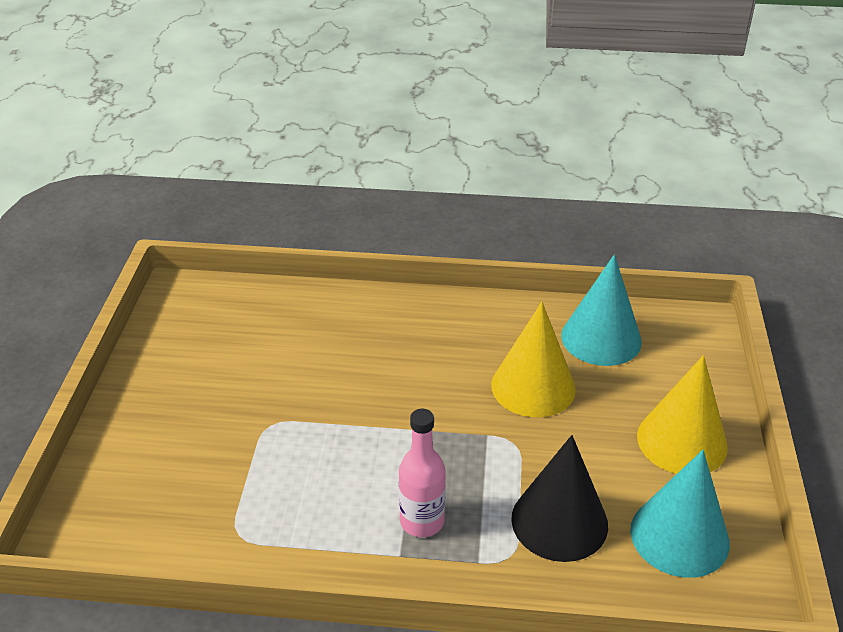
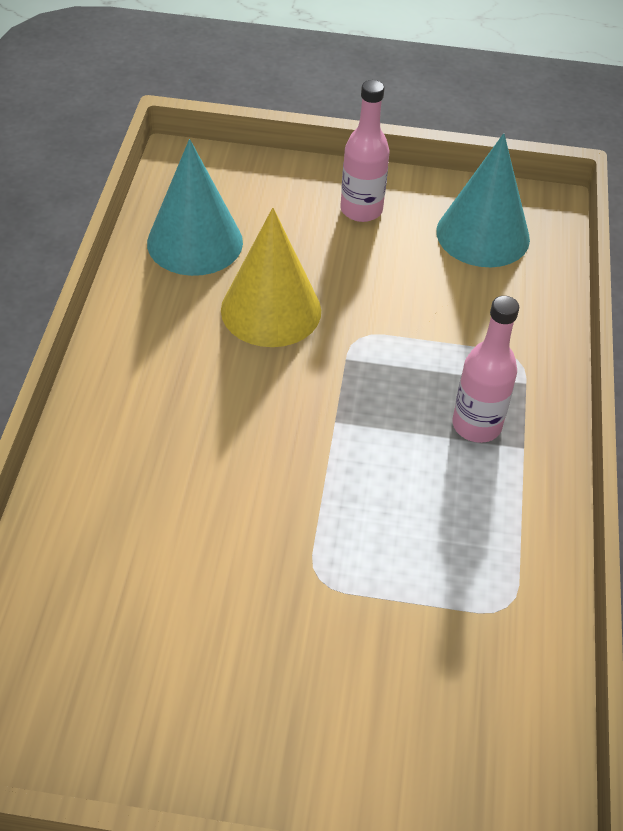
camera: 90 degrees left, 10 degrees up
black cone [511,435,608,562] -> none
yellow cone [637,355,728,474] -> pink bottle [341,80,389,222]

